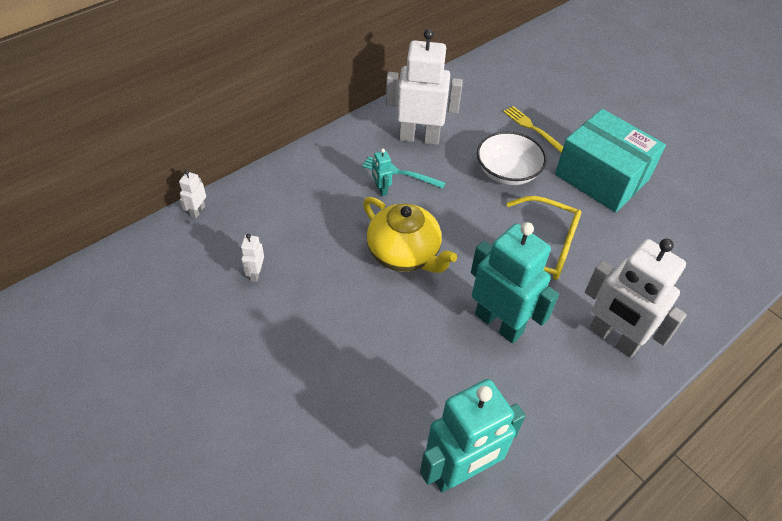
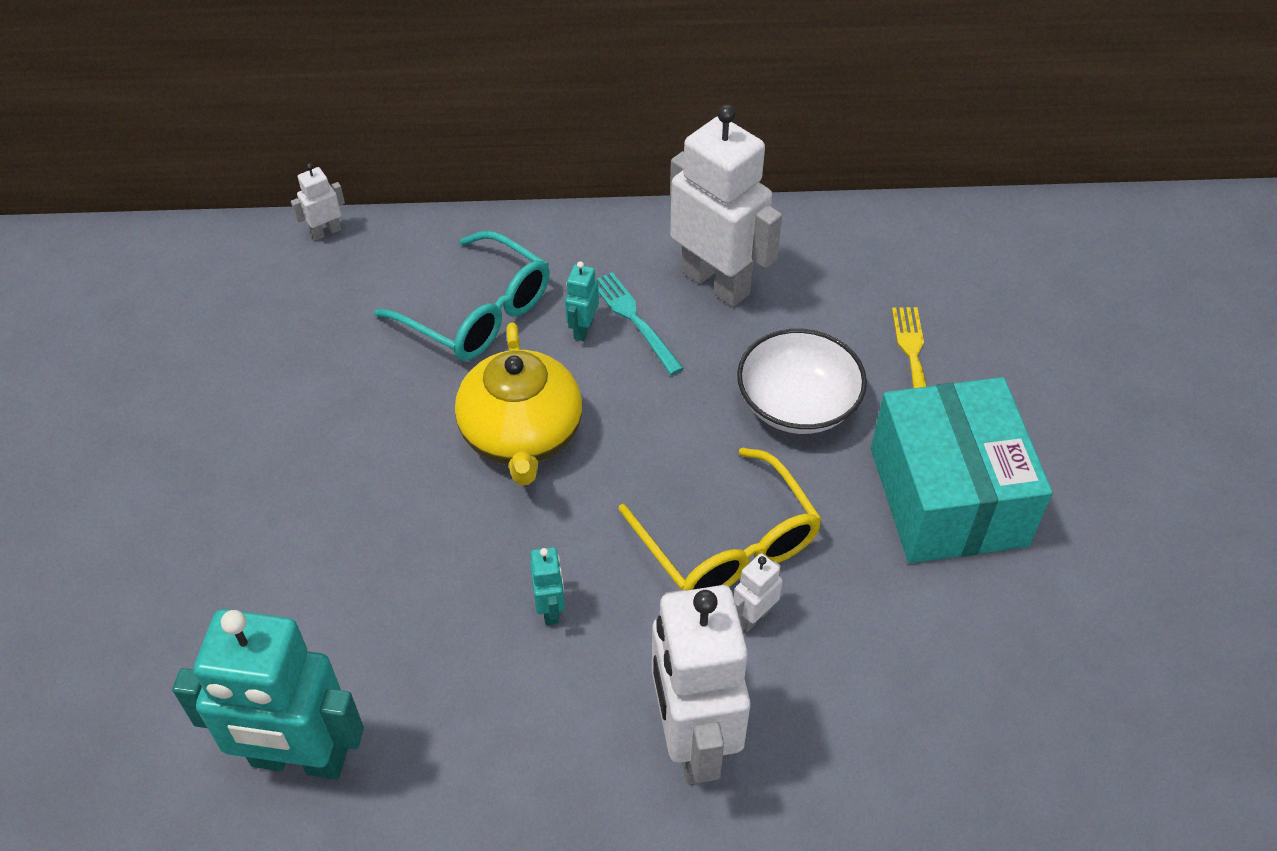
camera: 40 degrees right, 0 degrees up
white robot [241,234,264,282] -> white robot moved to [734,553,783,632]
turquoise robot [471,222,559,343] -> turquoise robot [530,547,565,625], size x0.42
none -> turquoise glasses [374,231,550,361]

